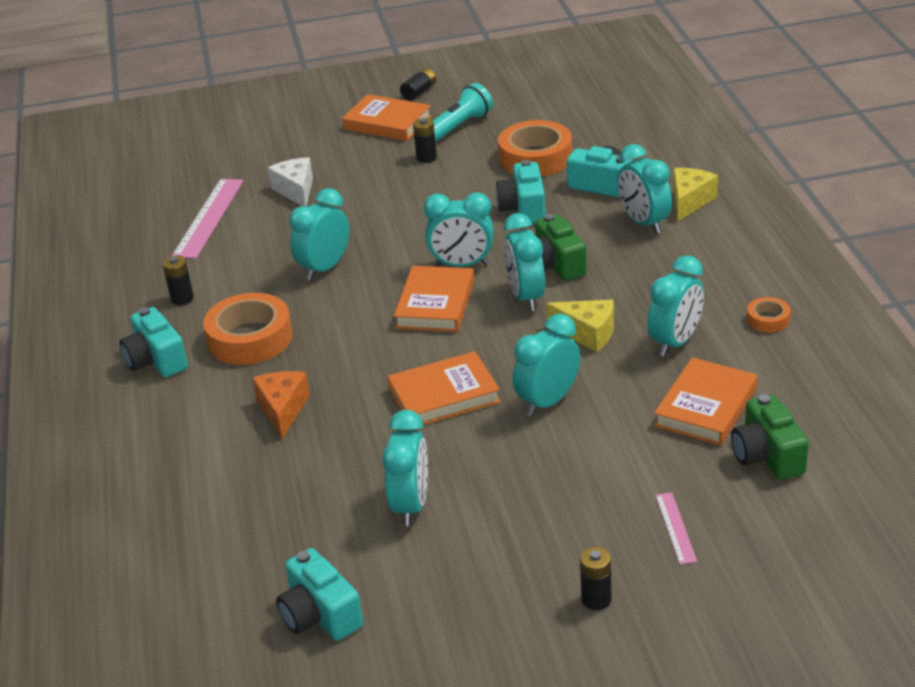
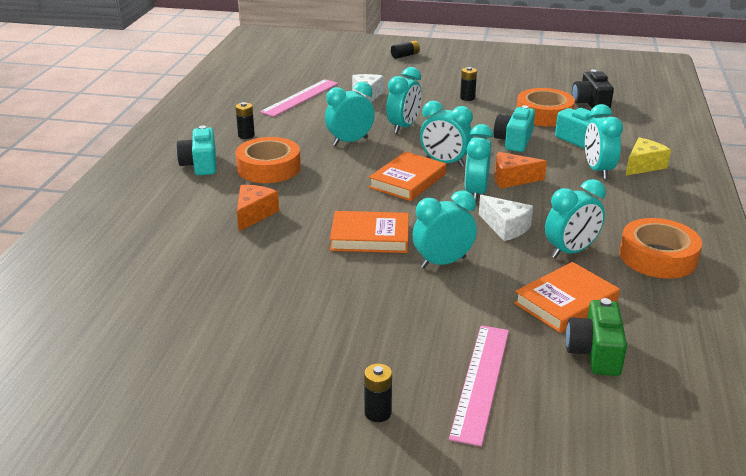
camera: 20 degrees right, 5 degrees down
turquoise camera [276,548,363,641] -> none
orange book [342,94,432,141] -> none
turquoise clock [382,410,428,526] -> turquoise clock moved to [386,67,422,134]
black battery [400,68,436,101] -> black battery moved to [391,40,420,59]
turquoise flashlight [433,83,493,142] -> none
green camera [535,214,587,281] -> orange cheese [494,152,547,188]
yellow cheese [546,300,614,352] -> white cheese [479,195,533,241]
pink ruler [655,492,697,565] -> pink ruler [449,325,509,446], size x1.95
orange tape [747,297,791,333] -> orange tape [619,218,702,278], size x2.06
none -> black camera [572,69,614,109]

